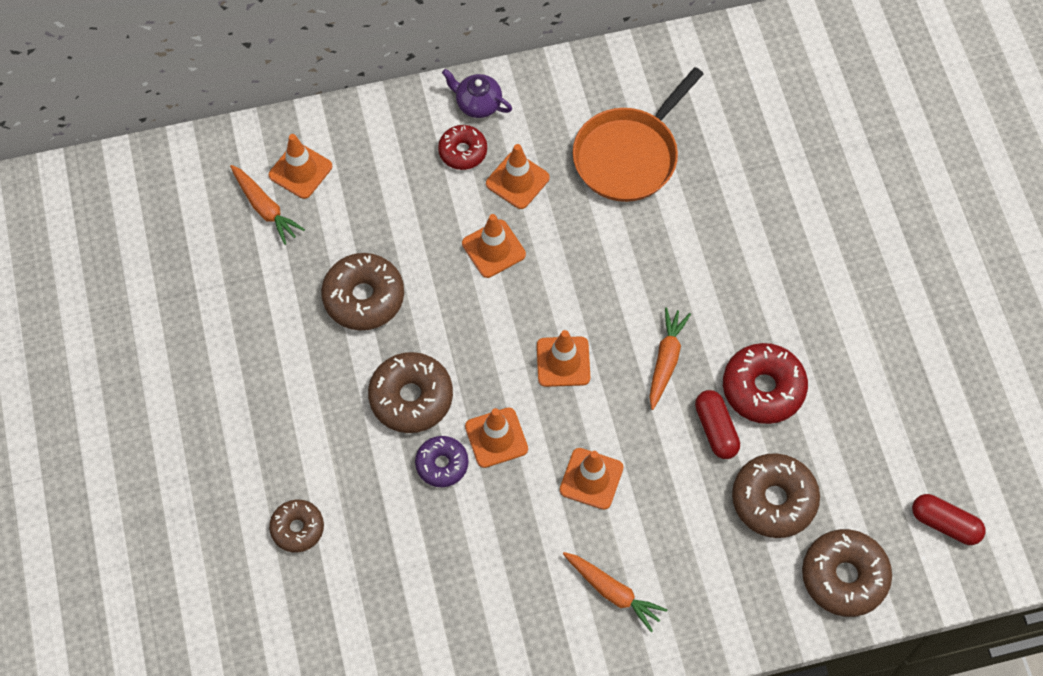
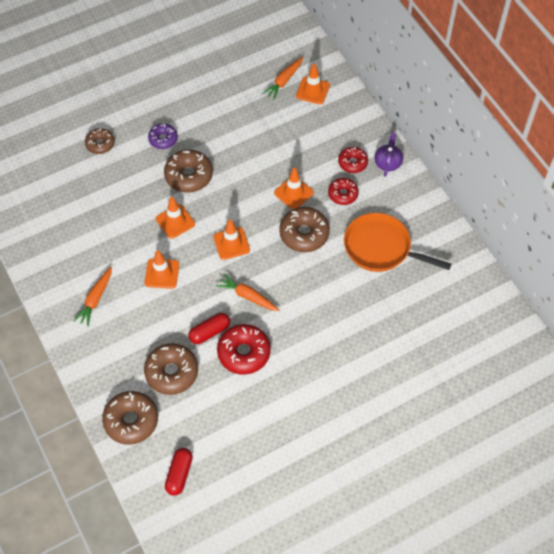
camera: 75 degrees right, 5 degrees down
brown donut [321,253,404,331] -> brown donut moved to [279,207,330,252]
purple donut [415,436,468,487] -> purple donut moved to [148,123,178,149]
orange traffic cone [486,144,550,209] -> red donut [328,178,359,205]
orange carrot [649,307,691,410] -> orange carrot turned 150 degrees counterclockwise [216,273,279,311]

